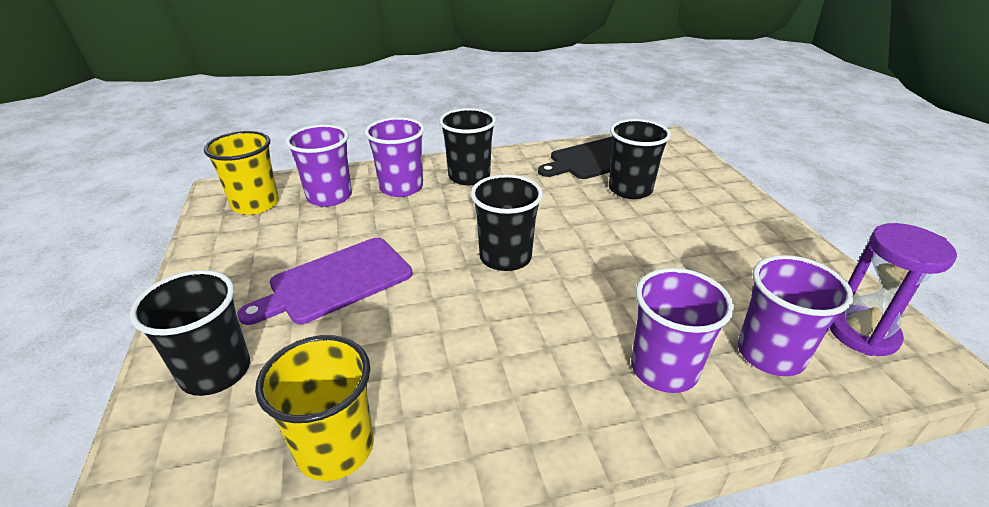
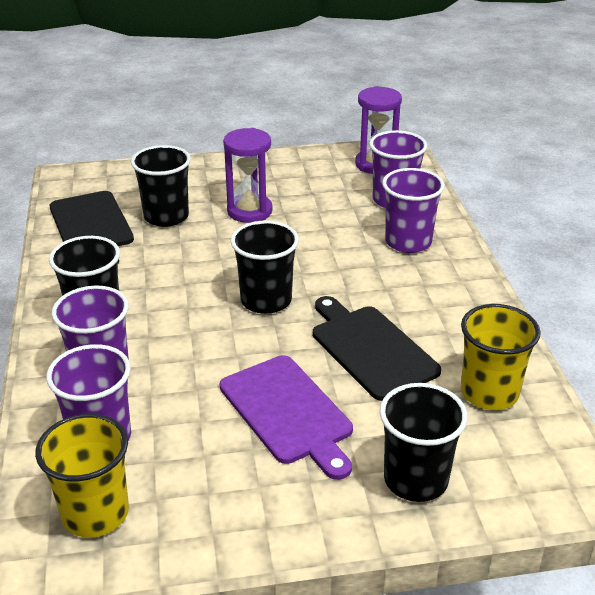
camera: 85 degrees left, 0 degrees up
none -> purple hourglass [223,128,273,223]
none -> black cutting board [313,296,441,401]

